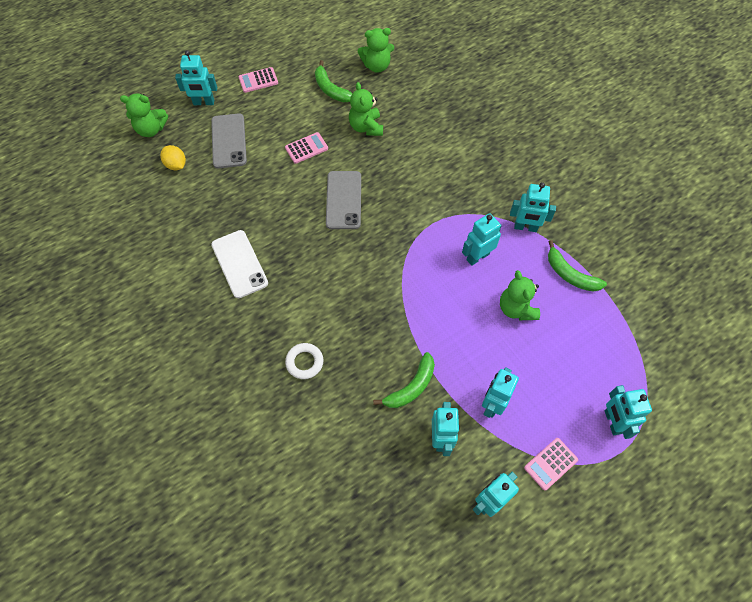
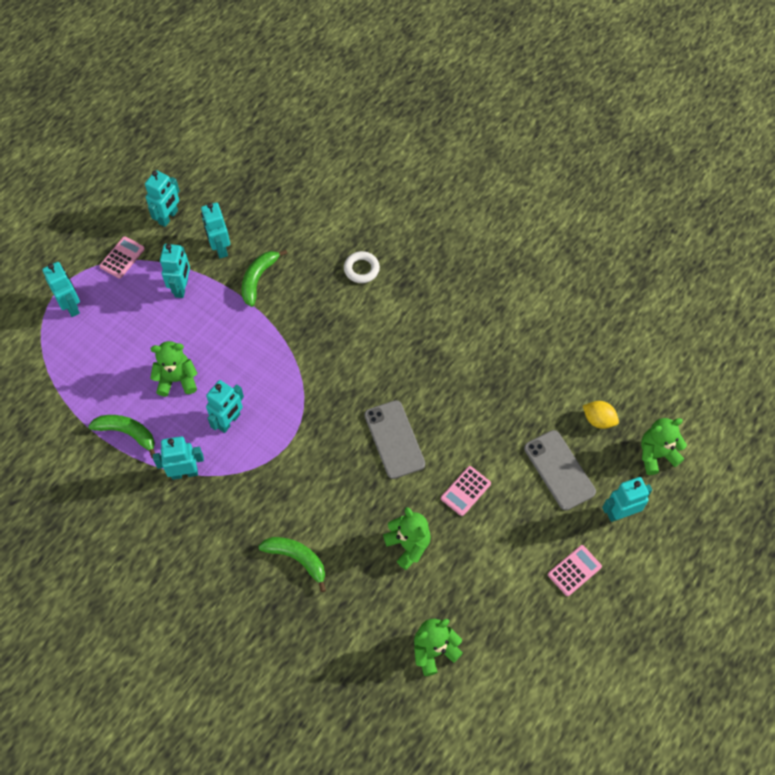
camera: 160 degrees right, 0 degrees up
white phone [211,230,268,298] -> none
green banana [315,60,353,102] -> green banana moved to [258,537,326,592]
green teddy bear [500,270,540,320] -> green teddy bear turned 60 degrees counterclockwise [150,341,198,397]

